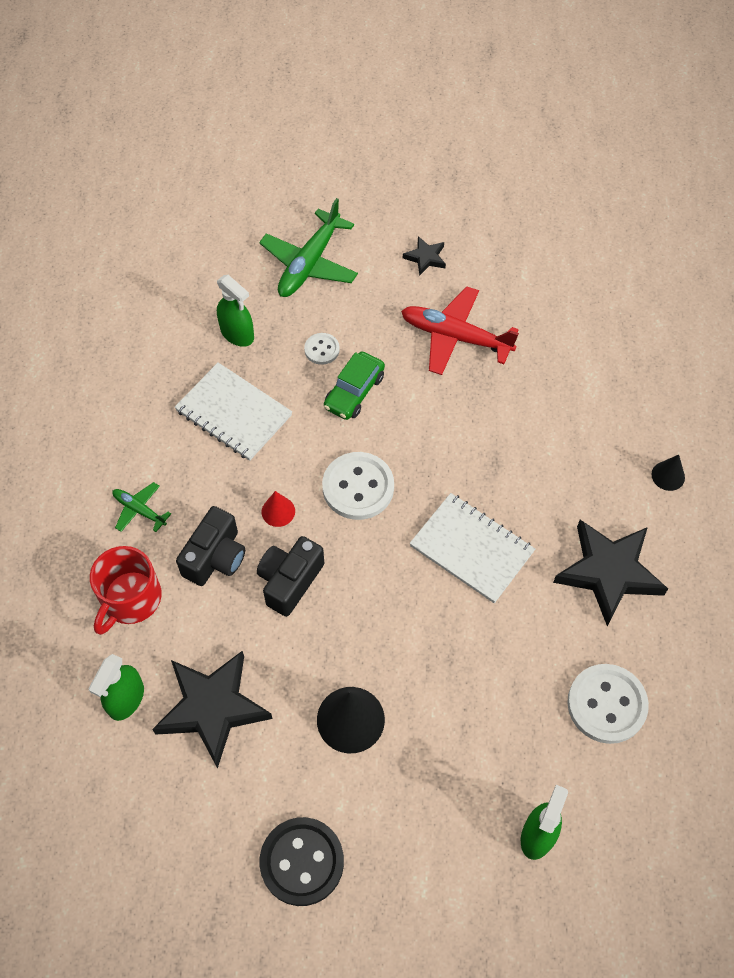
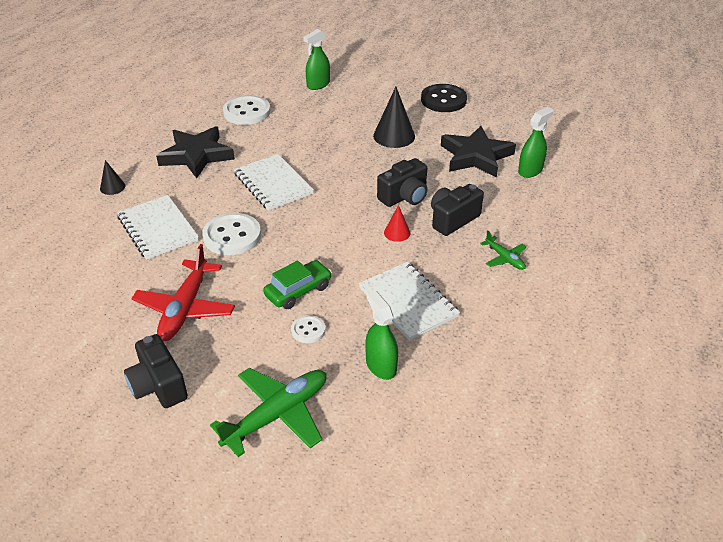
camera: 160 degrees left, 20 degrees down
red mug [90,546,162,635] -> none
white button [322,452,394,520] -> white button moved to [202,213,261,255]
red plane [401,286,519,375] -> red plane turned 60 degrees clockwise [131,244,235,341]
black star [403,236,446,275] -> black camera [124,334,188,408]
none -> white notebook [117,195,199,260]

